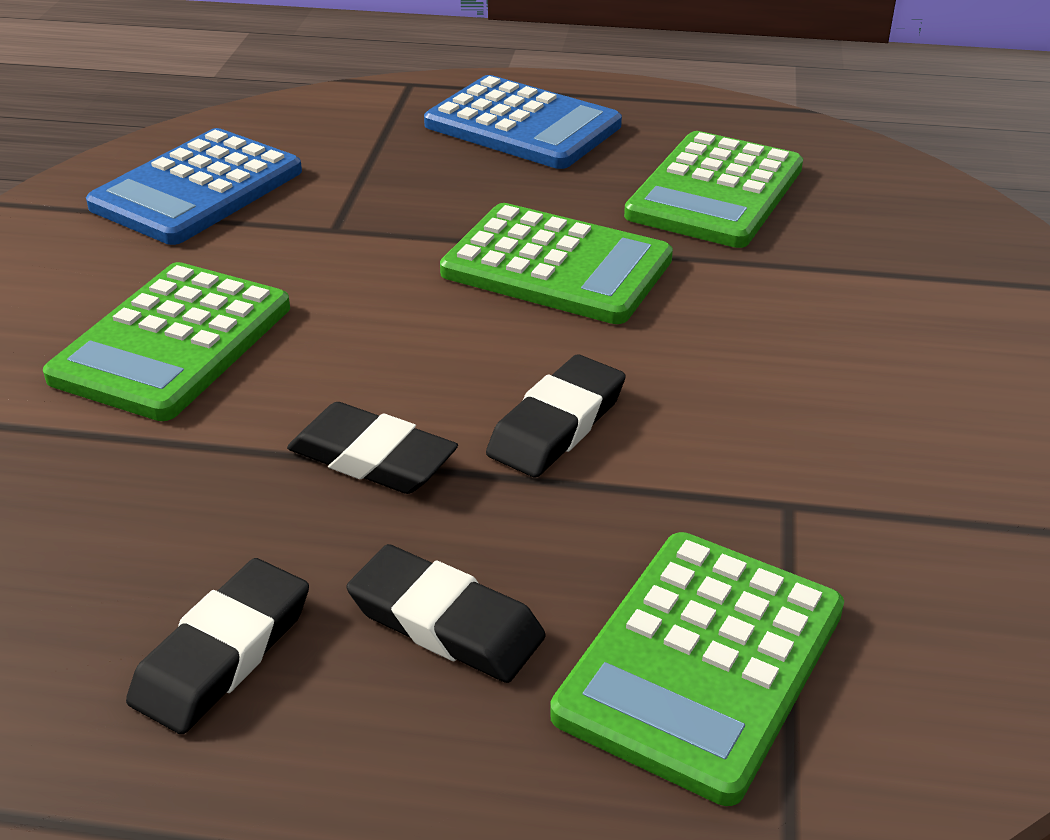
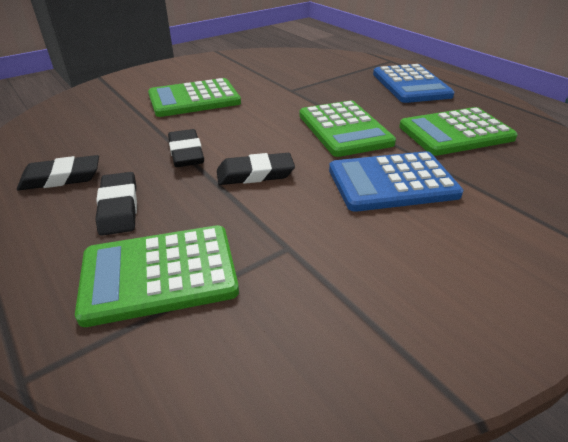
camera: 45 degrees right, 0 degrees up
blue calculator [86,128,302,245] -> blue calculator moved to [329,151,463,212]

